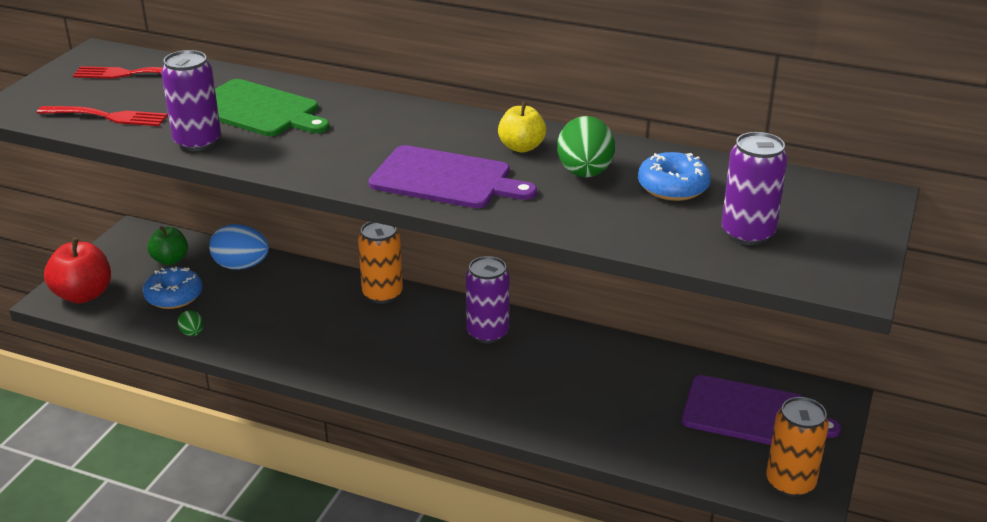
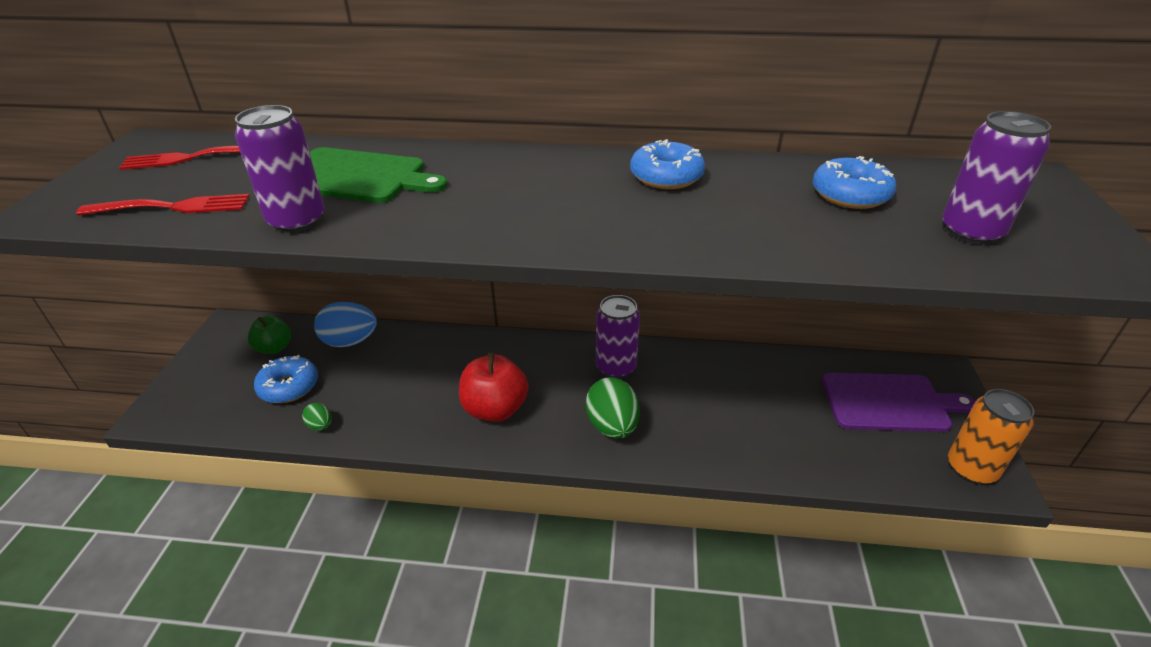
camera: 15 degrees left, 5 degrees up
red apple [44,238,111,304] -> red apple moved to [459,353,528,422]
orange can [358,222,403,304] -> none
purple cutting board [368,145,537,208] -> none
yellow apple [498,101,546,153] -> blue donut [630,139,705,189]
green egg [557,116,615,177] -> green egg moved to [586,377,640,439]

